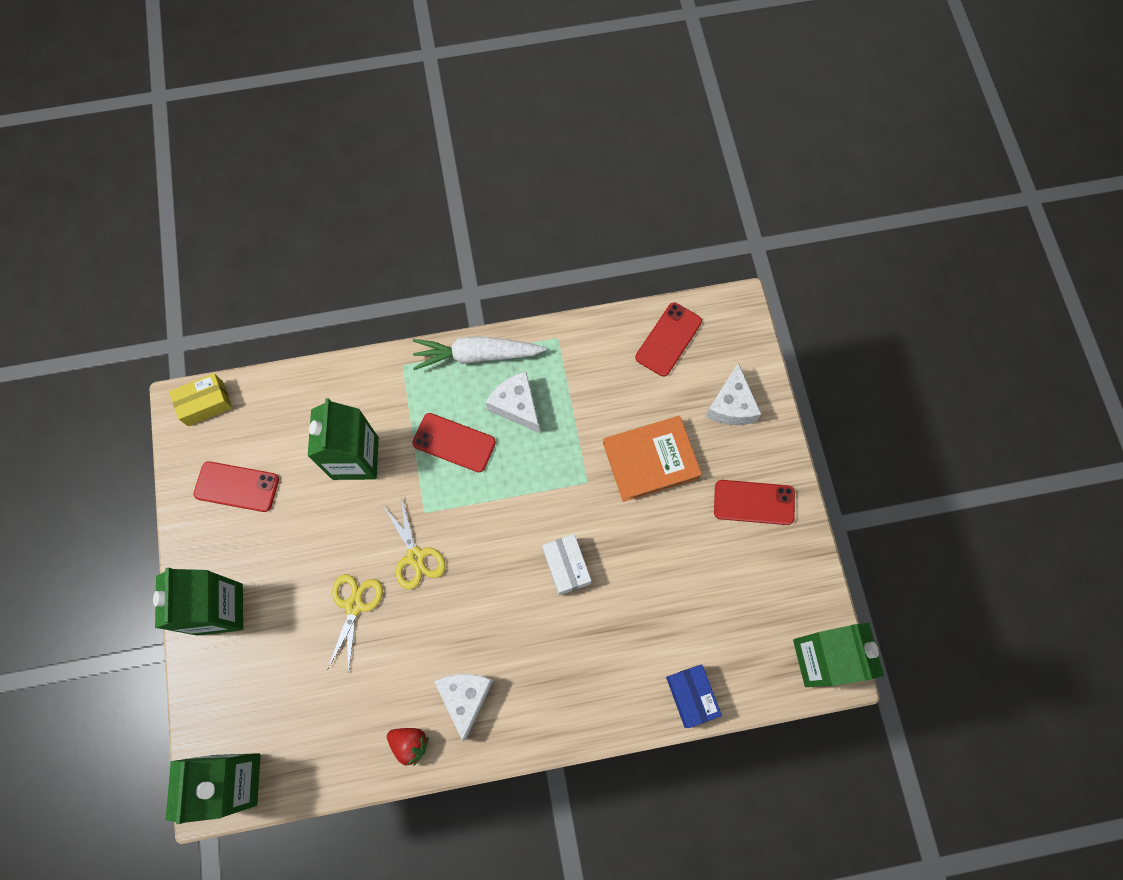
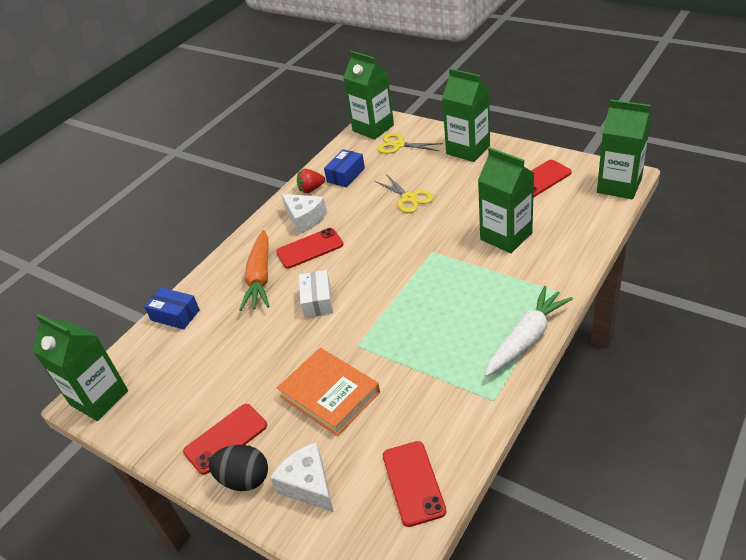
camera: 140 degrees right, 30 degrees down
yellow box [169,373,232,426] -> green carton [597,99,651,199]
yellow scissors [383,497,446,589] -> yellow scissors moved to [377,133,443,154]
red phone [412,413,496,472] -> red phone moved to [276,228,343,269]
white cheese [486,371,540,433] -> none
white box [542,534,592,595] -> white box turned 60 degrees clockwise [299,270,333,318]
orange book [603,416,702,502] -> orange book turned 75 degrees counterclockwise [277,348,380,436]
none -> black egg [209,445,268,491]
none -> orange carrot [239,230,269,311]
none -> blue box [324,149,365,187]

